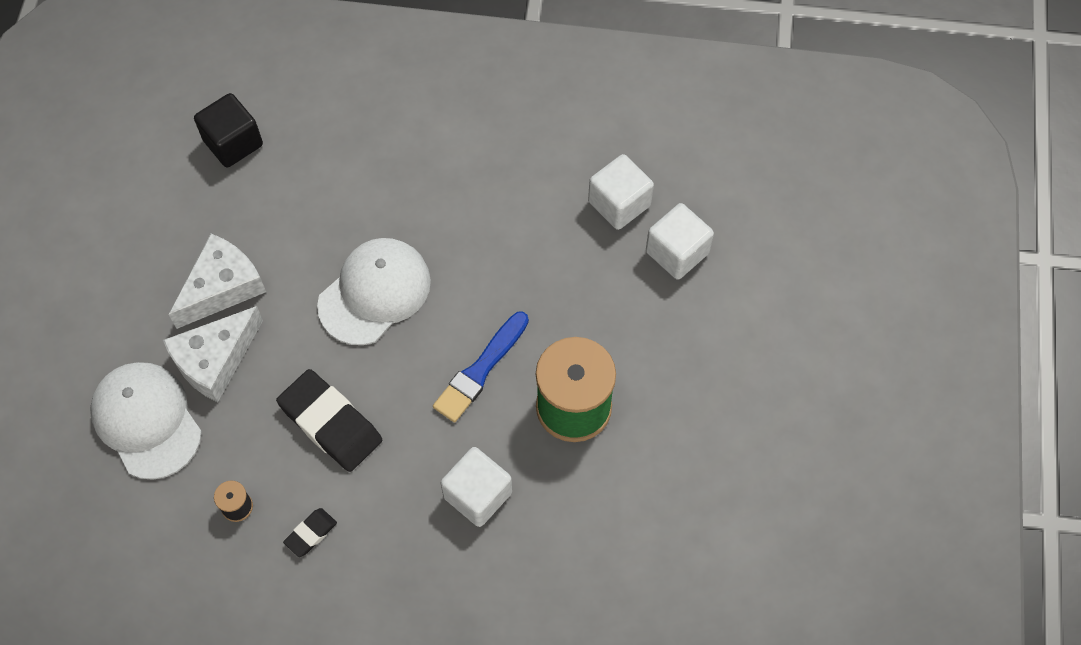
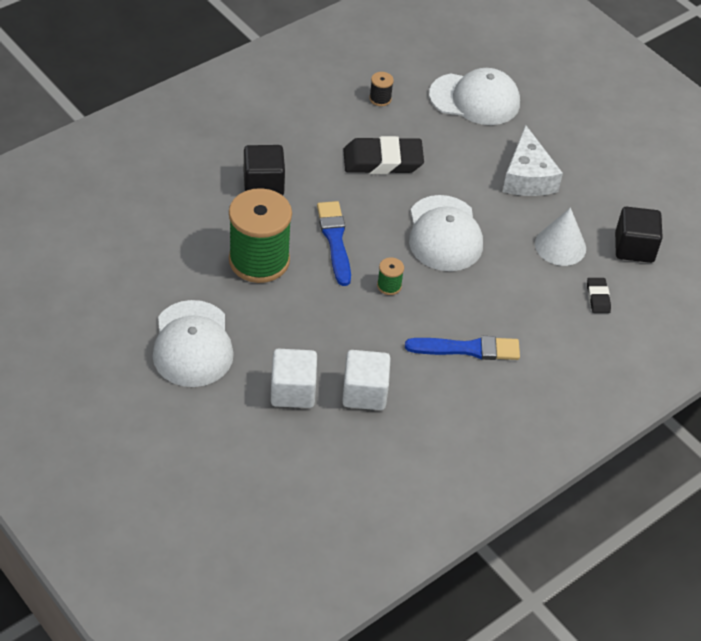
camera: 130 degrees right, 15 degrees down
white cheese [163,306,263,402] -> none
black eraser [283,508,337,557] -> black eraser moved to [587,278,611,313]
white cube [441,447,512,527] -> black cube [244,145,285,195]
none -> white cap [153,300,234,387]
none -> green spool [377,257,404,295]
none -> blue brush [405,336,520,360]
none -> white cone [535,207,586,266]

